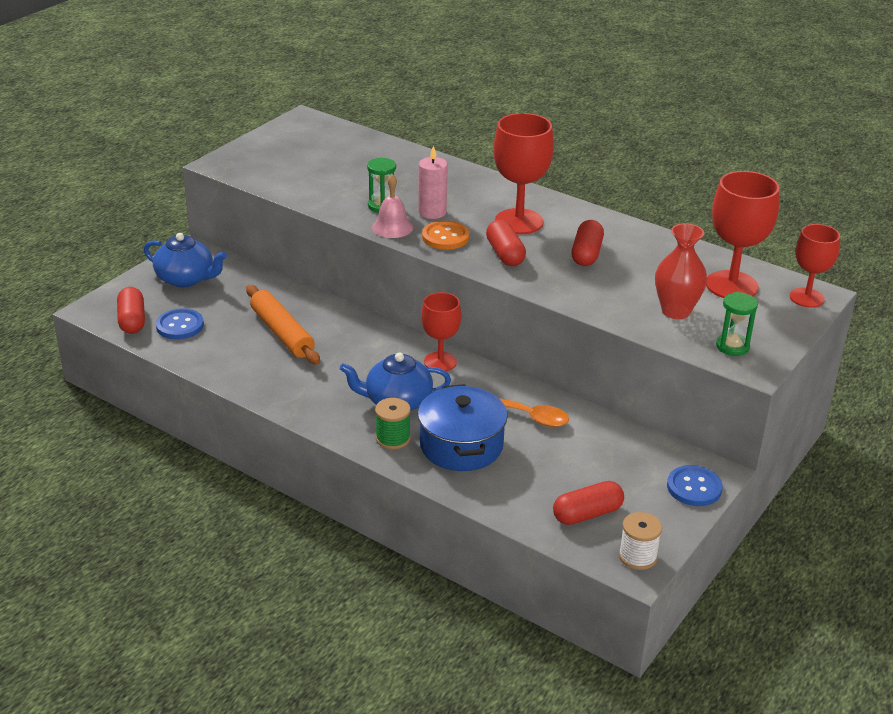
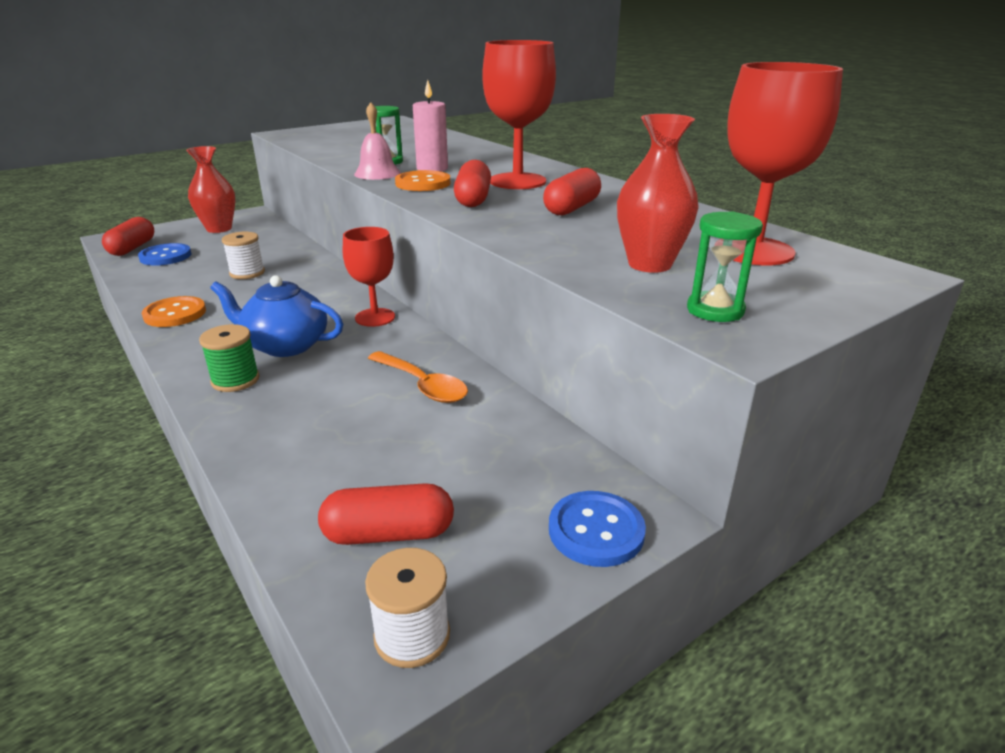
camera: 20 degrees right, 5 degrees down
blue teapot [144,233,227,287] -> red vase [186,146,235,233]
orange rolling pin [246,285,320,365] -> white spool [222,232,265,279]
blue pot [418,384,508,471] -> none
red goblet [790,224,840,308] -> none
none -> orange button [142,296,206,327]

